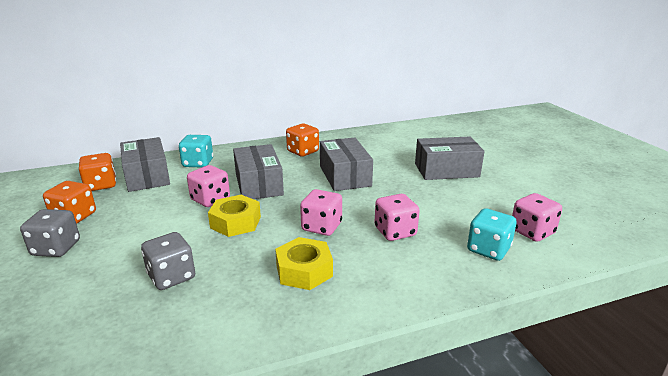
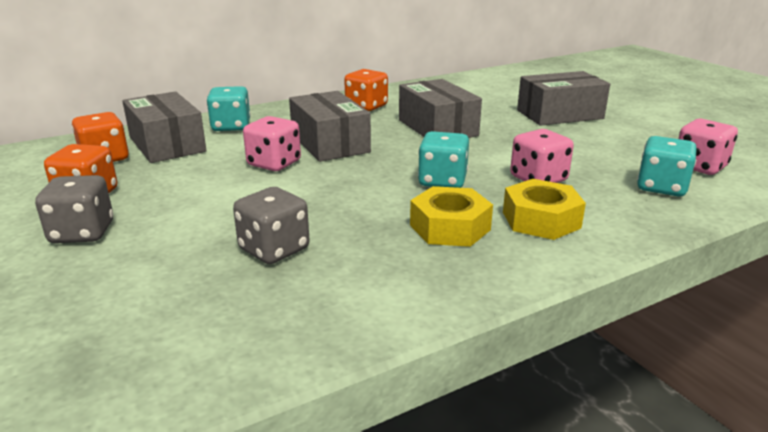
camera: 10 degrees left, 0 degrees up
yellow nut [208,195,261,237] -> yellow nut moved to [503,179,586,240]
pink dice [300,189,342,236] -> turquoise dice [418,131,469,188]

